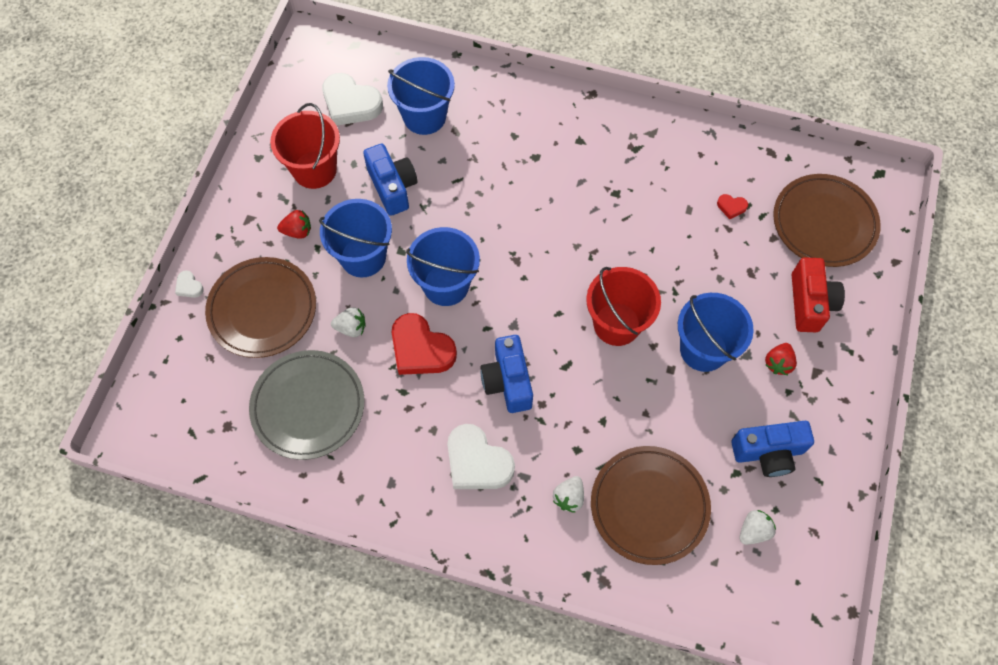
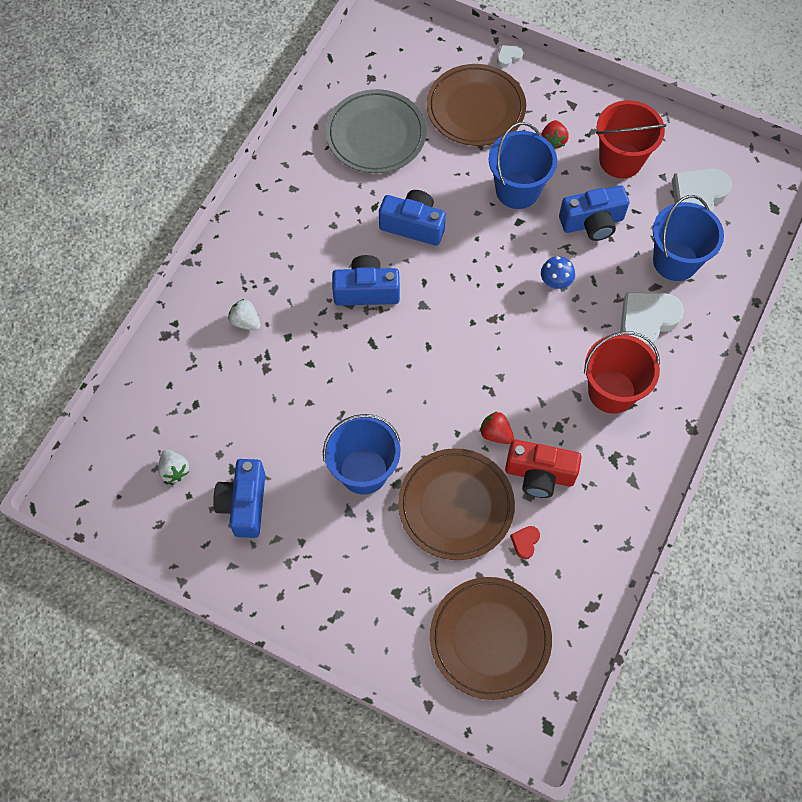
camera: 100 degrees right, 0 degrees up
white strawberry [331,307,366,337] -> none
red heart [391,313,457,375] -> blue camera [379,190,446,246]
blue bucket [406,227,480,306] -> none
white heart [447,424,515,489] -> white heart moved to [620,292,684,348]
red bucket [586,267,661,346] -> red bucket moved to [584,331,660,414]
brown plate [591,446,711,565] -> brown plate moved to [398,448,515,560]
red strawberry [765,343,797,375] -> red strawberry moved to [480,411,514,444]
red camera [792,257,845,332] -> red camera moved to [505,440,582,498]
none -> blue mushroom [541,256,575,289]

